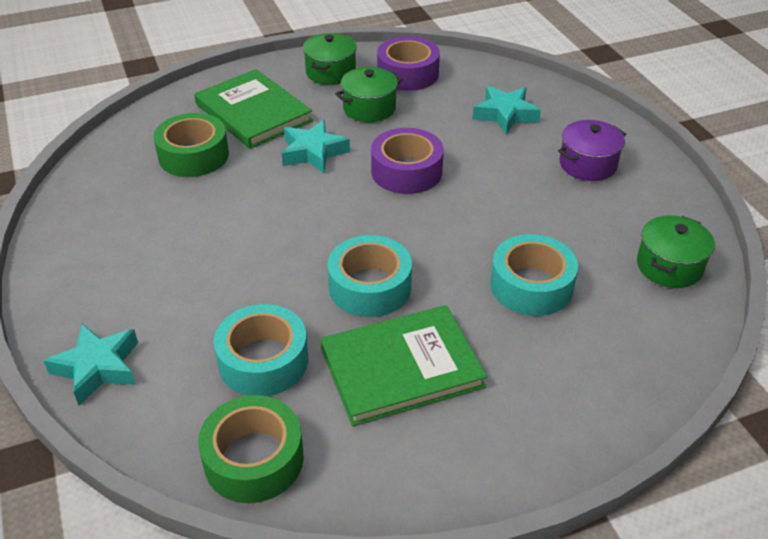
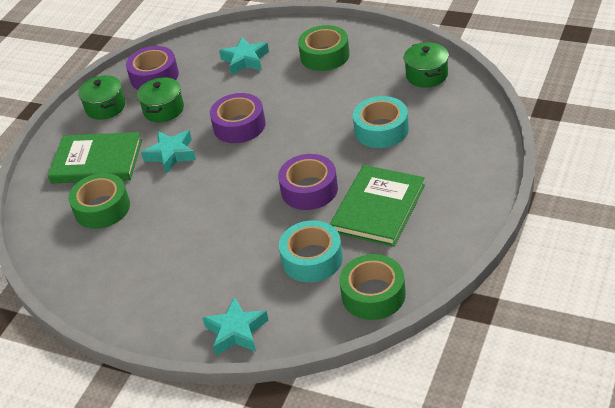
camera: 40 degrees left, 0 degrees up
turquoise tape [327,235,412,317] -> purple tape [278,154,338,210]
purple pot [558,120,626,181] -> green tape [298,25,350,71]

